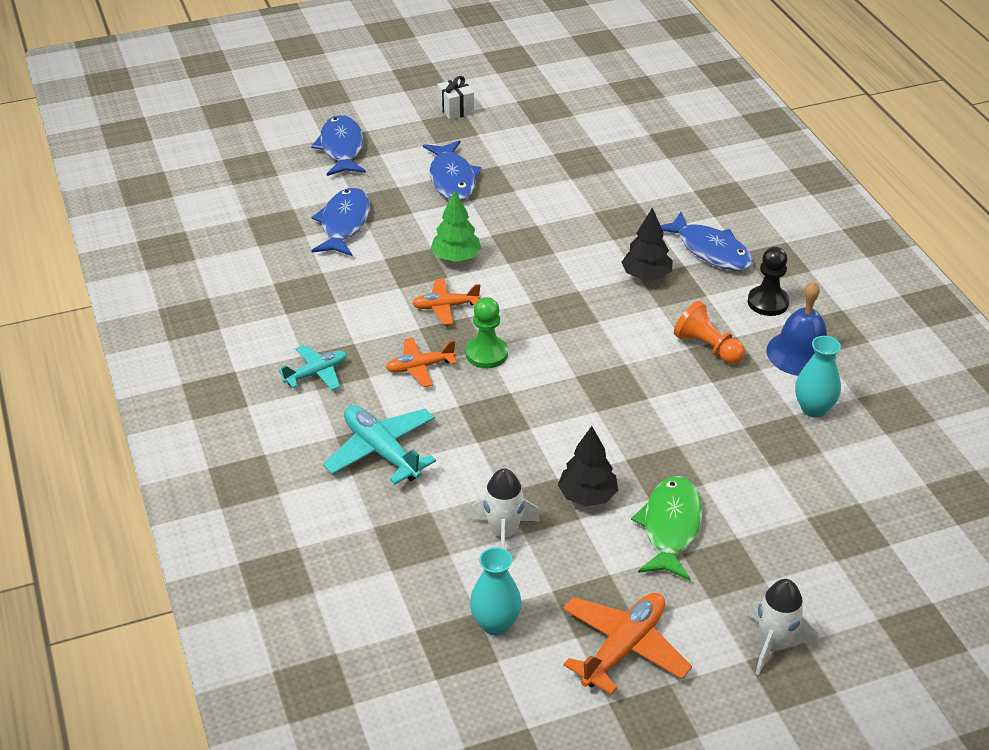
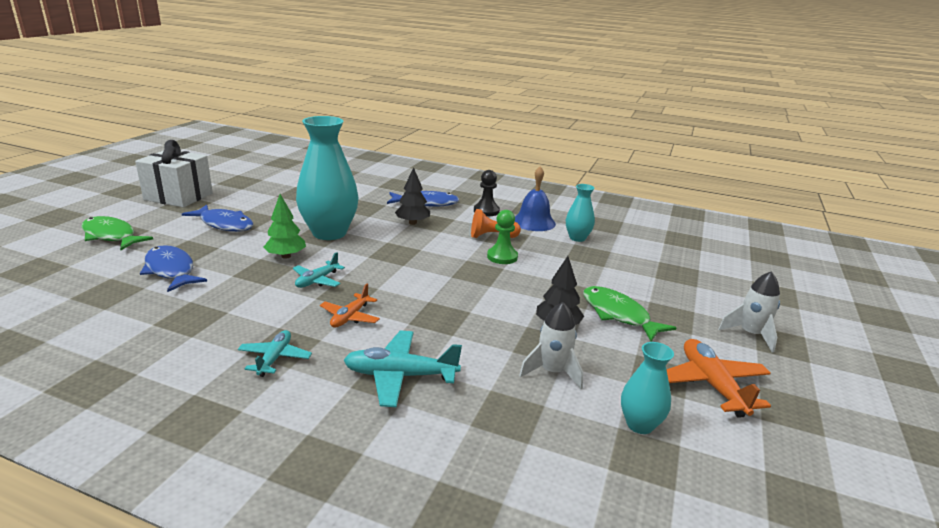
camera: 50 degrees left, 15 degrees down
blue fish [311,115,366,176] -> green fish [81,216,153,250]
orange plane [412,278,481,325] -> turquoise plane [293,252,345,288]
white gift [437,76,474,120] -> white gift [135,140,213,208], size x2.10
green pawn [466,297,508,368] -> green pawn moved to [487,210,518,264]
none -> turquoise vase [296,116,358,240]

